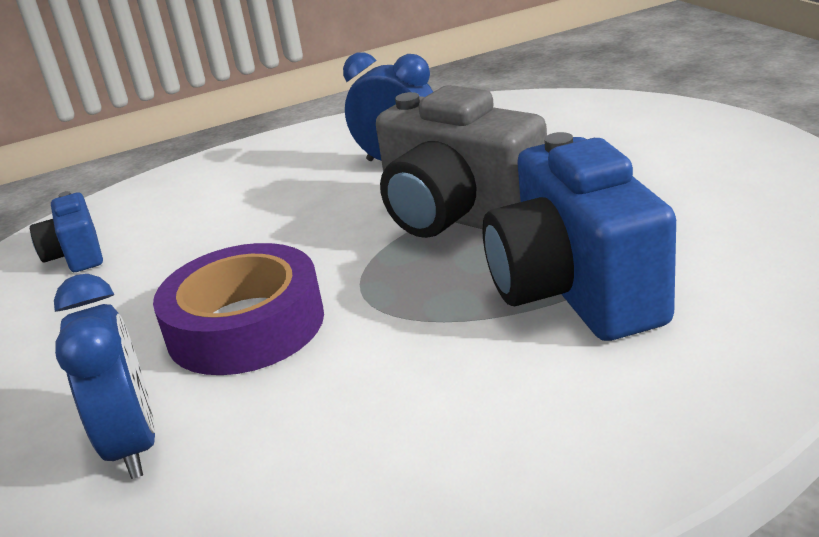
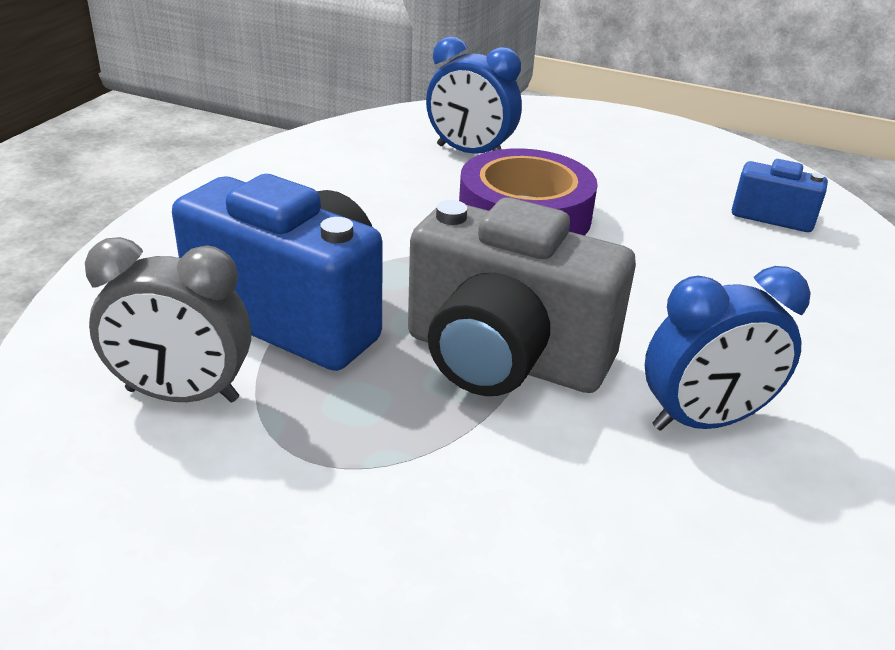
camera: 130 degrees right, 5 degrees up
grey camera [376,85,547,238] -> grey camera turned 150 degrees counterclockwise [408,197,636,396]
none -> grey clock [85,237,251,402]

